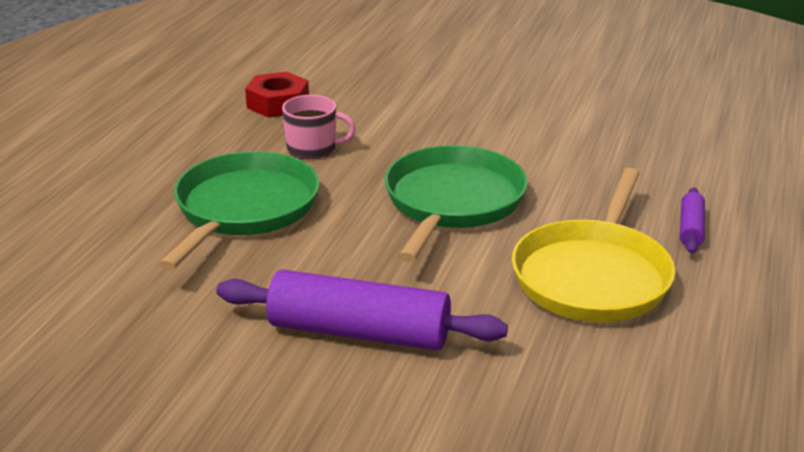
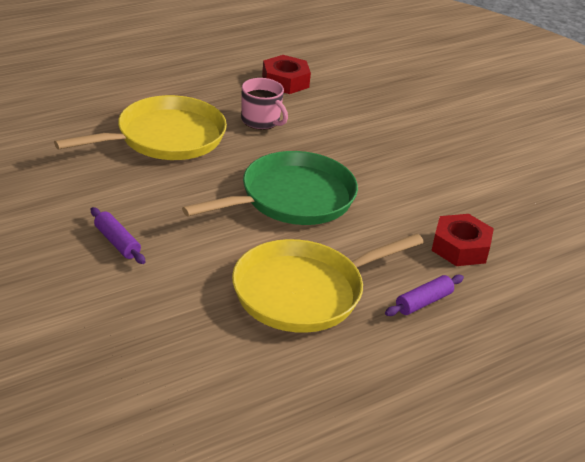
camera: 35 degrees right, 5 degrees up
green pan [158,151,320,270] -> yellow pan [54,95,227,160]
purple rolling pin [216,269,508,350] -> purple rolling pin [91,207,146,264], size x0.47
none -> red nut [431,214,494,266]

